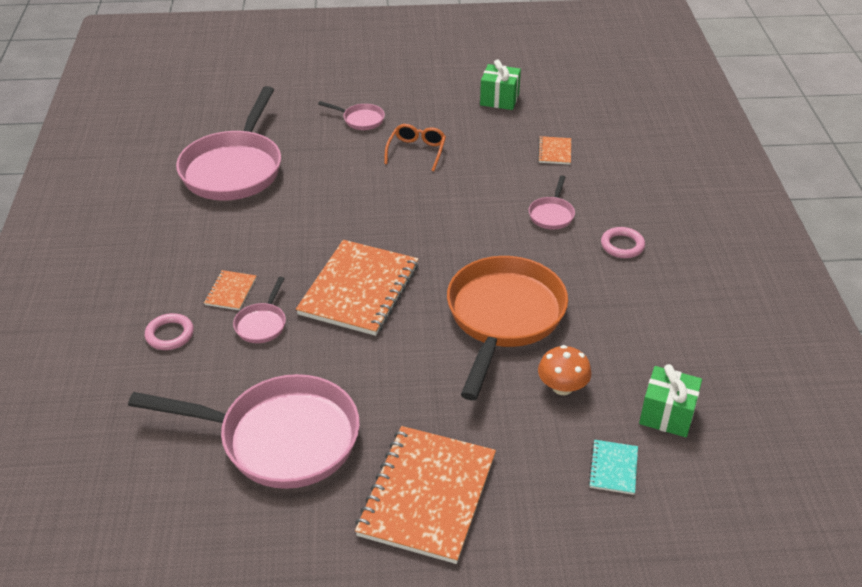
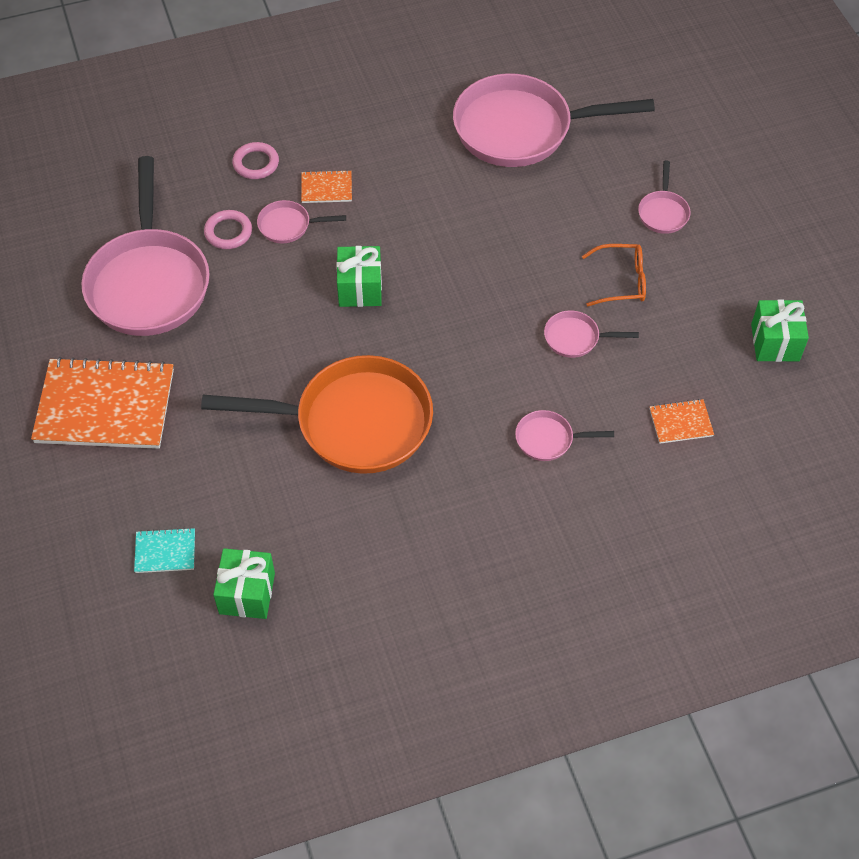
camera: 75 degrees right, 15 degrees up
orange notebook [296,240,419,336] -> green gift [336,246,382,307]
orange mushroom [538,345,592,395] -> none
pink ring [601,227,645,258] -> pink ring moved to [204,210,252,249]
none -> pink pan [544,311,639,358]

